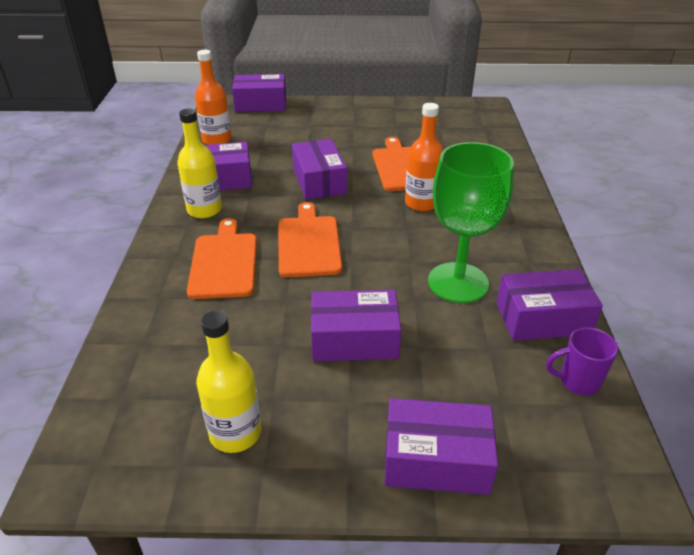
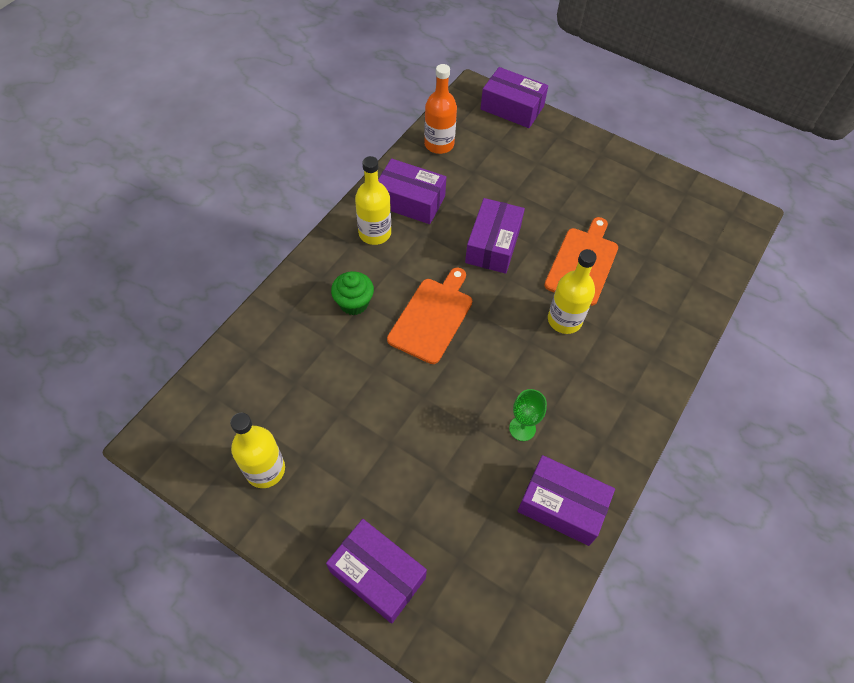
camera: 30 degrees right, 20 degrees up
orange cutting board [187,218,257,299] -> green cupcake [331,271,374,315]
purple box [311,290,401,361] -> none
orange bottle [405,103,443,211] -> yellow bottle [548,249,597,334]
green goblet [428,142,514,303] -> green goblet [509,389,547,441], size x0.46
purple mug [546,327,618,396] -> none

